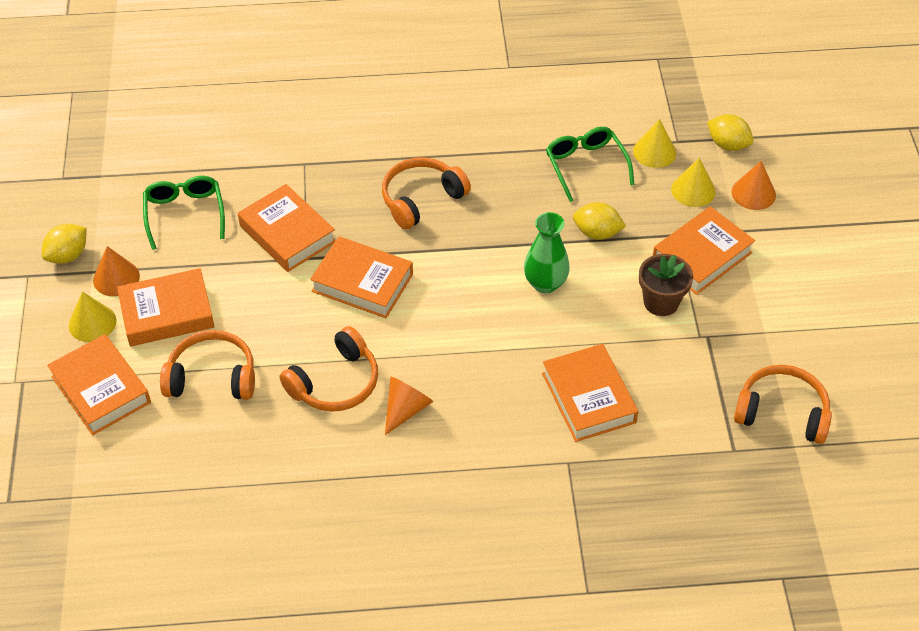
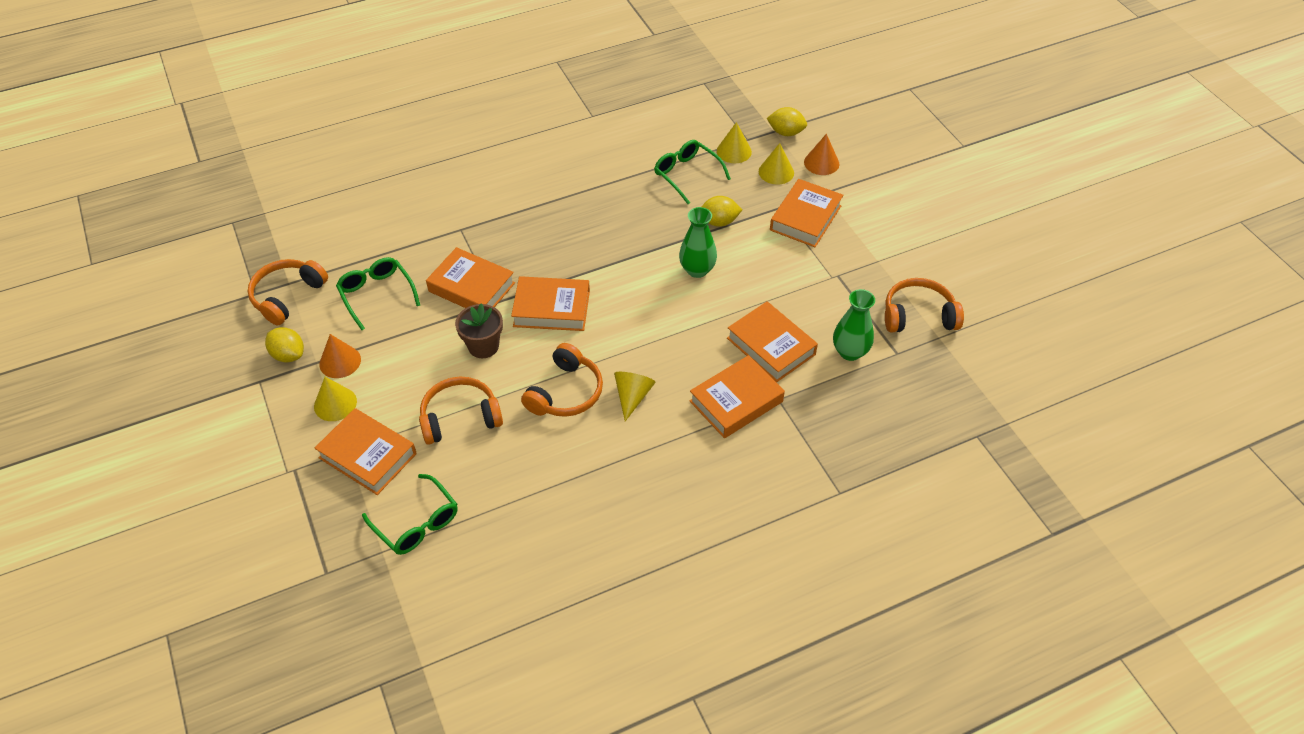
camera: 20 degrees left, 0 degrees up
yellow lemon [42,224,87,264] -> yellow lemon turned 75 degrees counterclockwise [265,327,304,362]
orange book [117,268,215,347] -> orange book moved to [689,355,785,438]
orange headphones [382,157,471,230] -> orange headphones moved to [248,259,328,326]
orange cone [385,377,433,435] -> yellow cone [614,372,656,421]
brown flower pot [639,254,693,316] -> brown flower pot moved to [455,303,503,358]
none -> green glasses [362,474,458,555]
none -> green vase [833,289,875,361]

